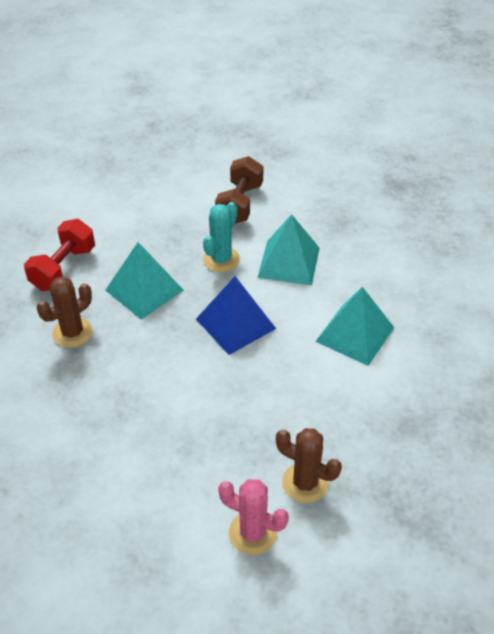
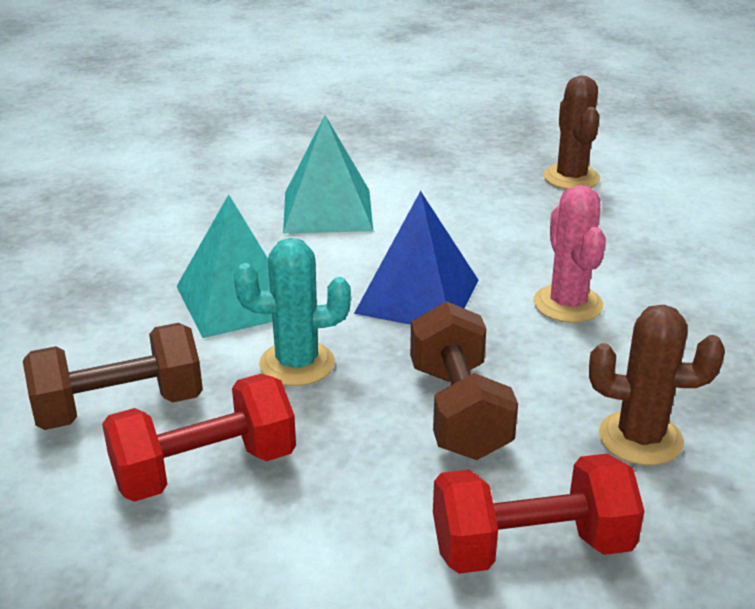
camera: 125 degrees left, 15 degrees down
turquoise pyramid [105,242,184,319] -> brown dumbbell [410,302,518,460]
pink cactus [218,479,289,555] -> pink cactus moved to [533,185,606,323]
none -> red dumbbell [102,374,296,502]

